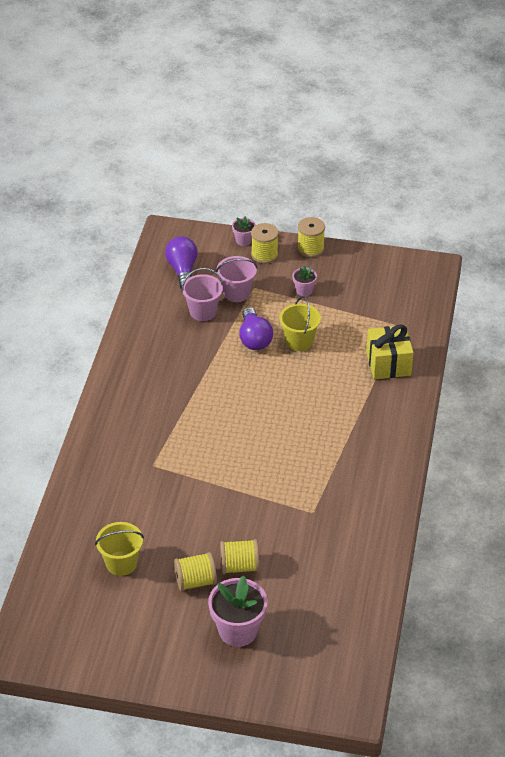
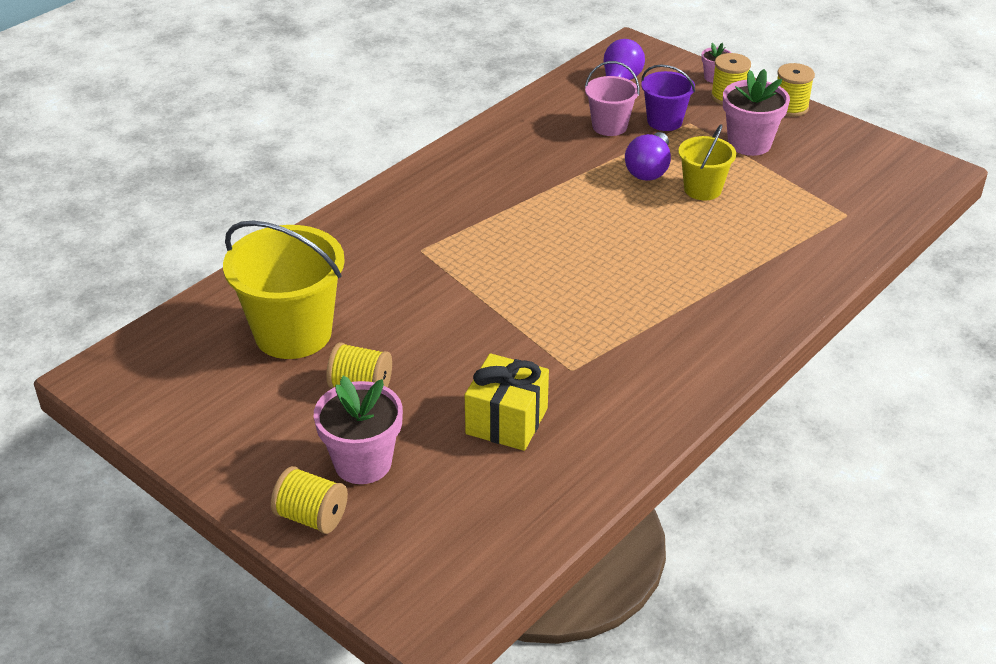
camera: 30 degrees right, 5 degrees down
yellow bucket [95,522,144,576] -> yellow bucket [223,221,345,359], size x1.80
pink bucket [216,256,257,302] -> purple bucket [641,65,695,131]
yellow spool [220,539,259,574] -> yellow spool moved to [271,466,348,534]
pink flower pot [292,265,317,296] -> pink flower pot [723,69,790,156], size x1.97
yellow gift [366,324,414,379] -> yellow gift moved to [465,353,549,451]

